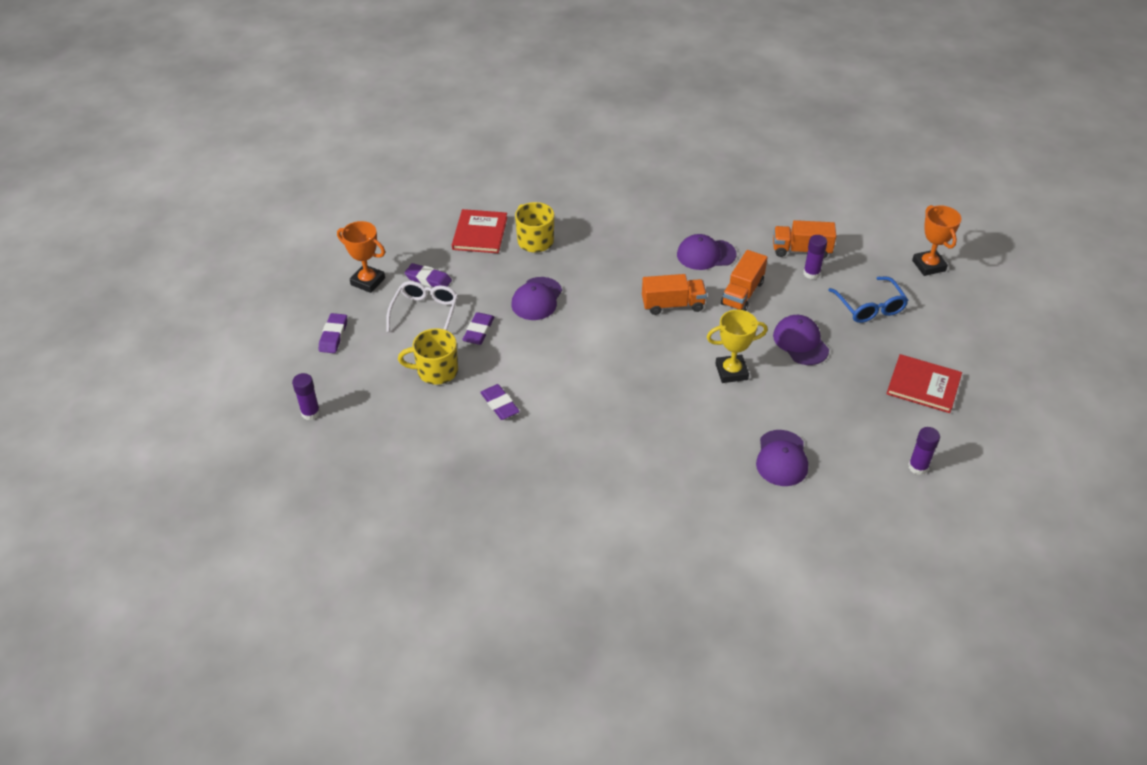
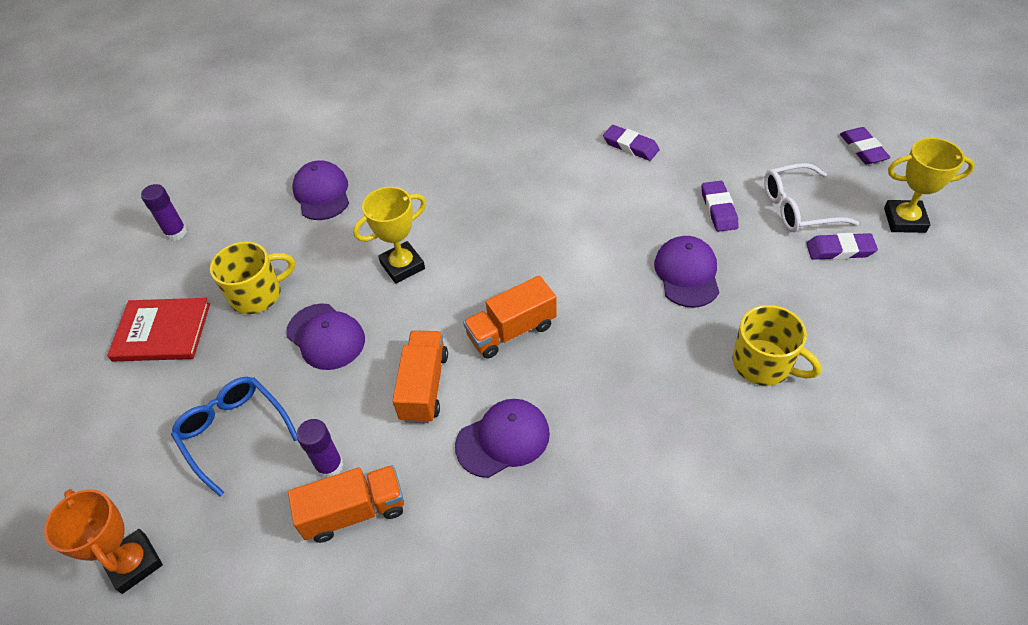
camera: 160 degrees right, 5 degrees up
purple glue stick [292,373,320,420] -> none
orange trophy [337,221,385,293] -> yellow trophy [884,138,975,233]
white glasses [386,281,458,332] -> white glasses turned 90 degrees clockwise [764,163,859,232]
yellow mug [398,328,458,385] -> yellow mug moved to [210,242,295,314]
red book [452,209,507,253] -> none

